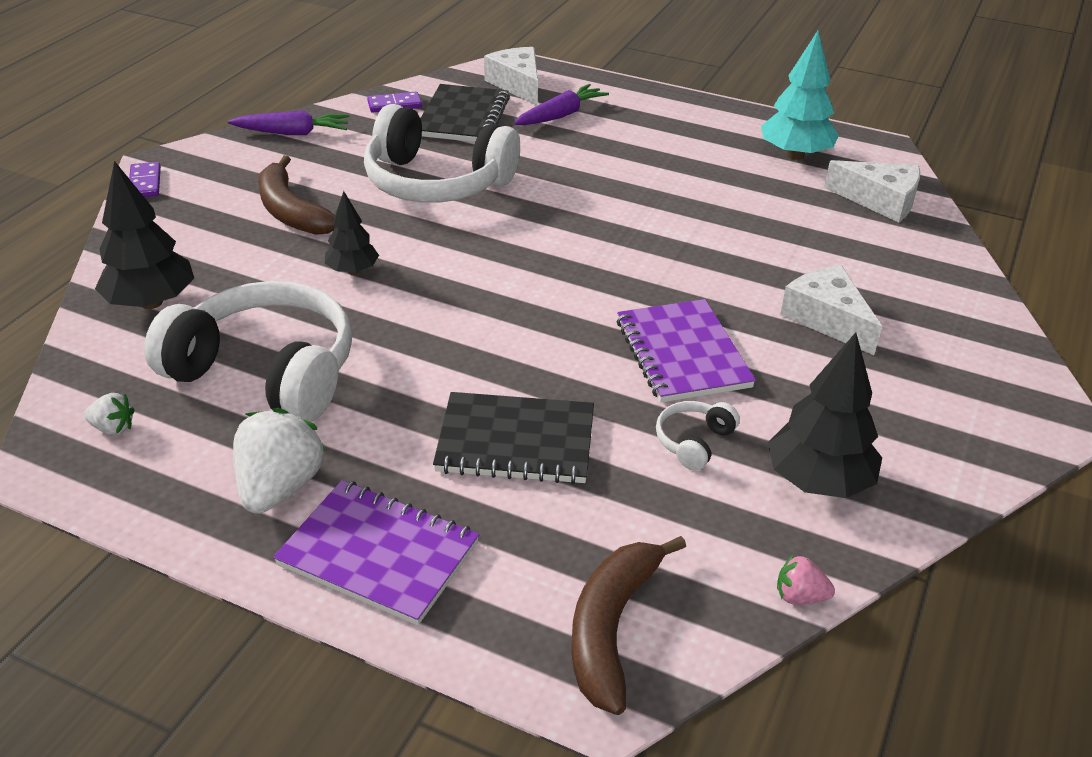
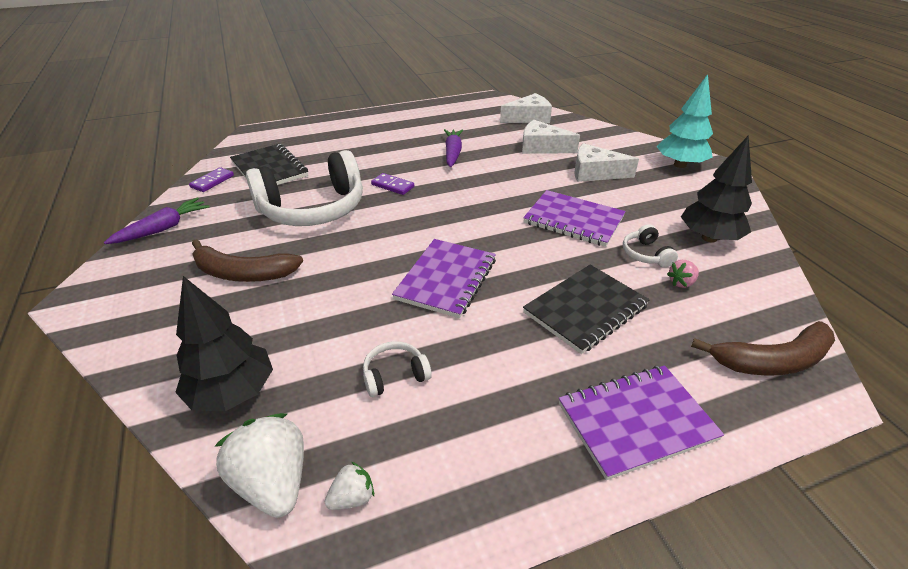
camera: 45 degrees left, 0 degrees up
purple domino [129,162,161,197] -> purple domino moved to [371,173,414,195]
white headphones [144,281,352,422] -> white headphones [363,341,432,397], size x0.41
white strawberry [233,408,326,514] -> white strawberry moved to [214,413,304,518]
black tree [325,191,379,274] -> none
white cheese [484,47,538,106] -> white cheese moved to [522,120,580,154]
purple carrot [514,84,609,125] -> purple carrot moved to [444,129,463,167]
brown banana [571,536,686,715] -> brown banana turned 75 degrees counterclockwise [691,321,835,376]
turquoise tree [761,30,839,160] -> turquoise tree moved to [656,74,713,168]
pink strawberry [777,554,835,605] -> pink strawberry moved to [667,260,699,288]
none -> purple notebook [392,239,496,318]

